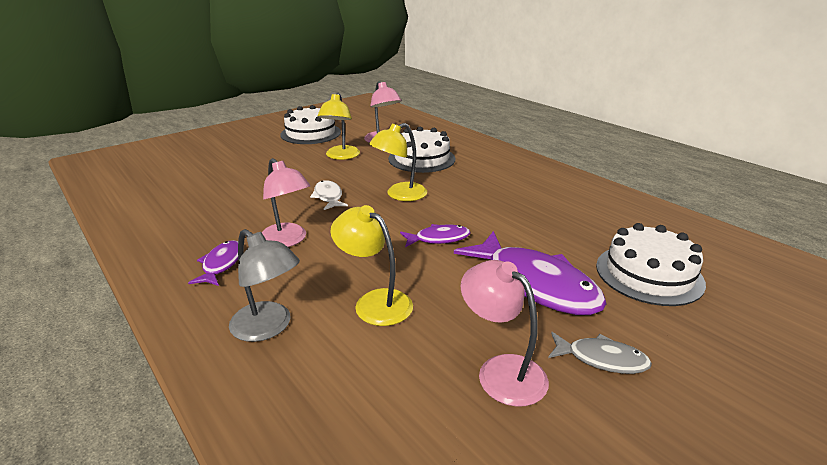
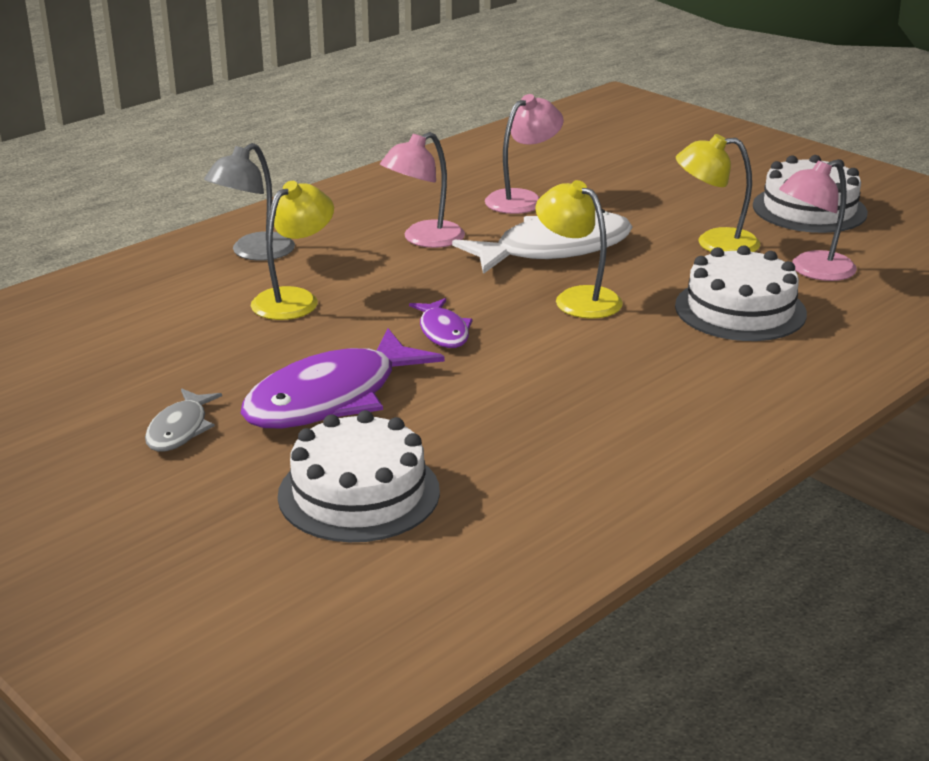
camera: 85 degrees right, 0 degrees up
purple fish [188,240,238,286] -> none
white fish [310,180,348,210] -> white fish [452,209,632,274], size x2.00
pink lamp [461,260,549,407] -> pink lamp moved to [485,94,564,214]

